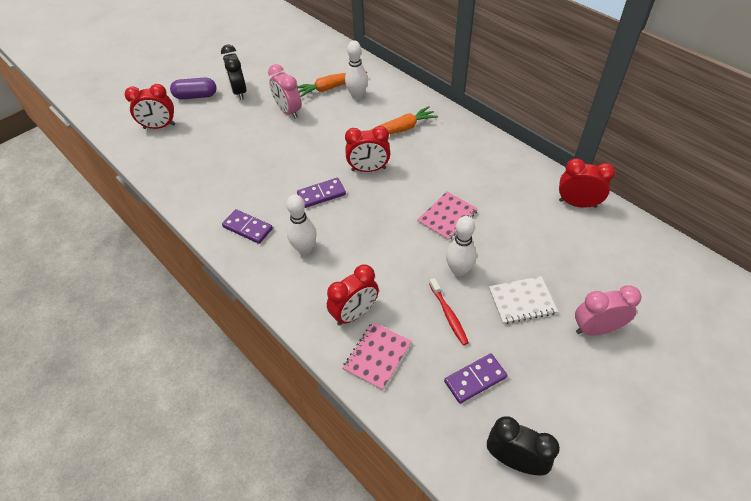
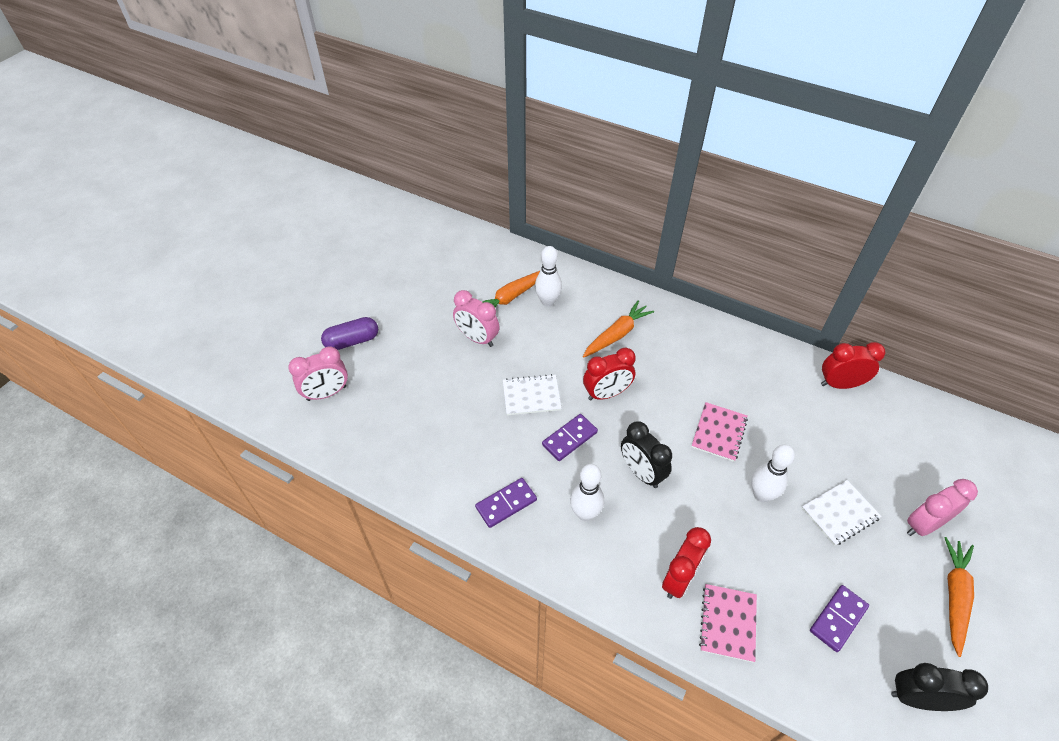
camera: 20 degrees left, 0 degrees up
red clock [125,84,175,129] -> pink clock [288,346,348,401]
black clock [221,45,247,100] -> black clock moved to [621,421,672,488]
purple domino [222,209,273,244] -> purple domino turned 45 degrees counterclockwise [475,478,537,528]
red toothbrush [429,278,469,345] -> none
none -> white notebook [503,374,562,415]
none -> orange carrot [944,537,974,657]

